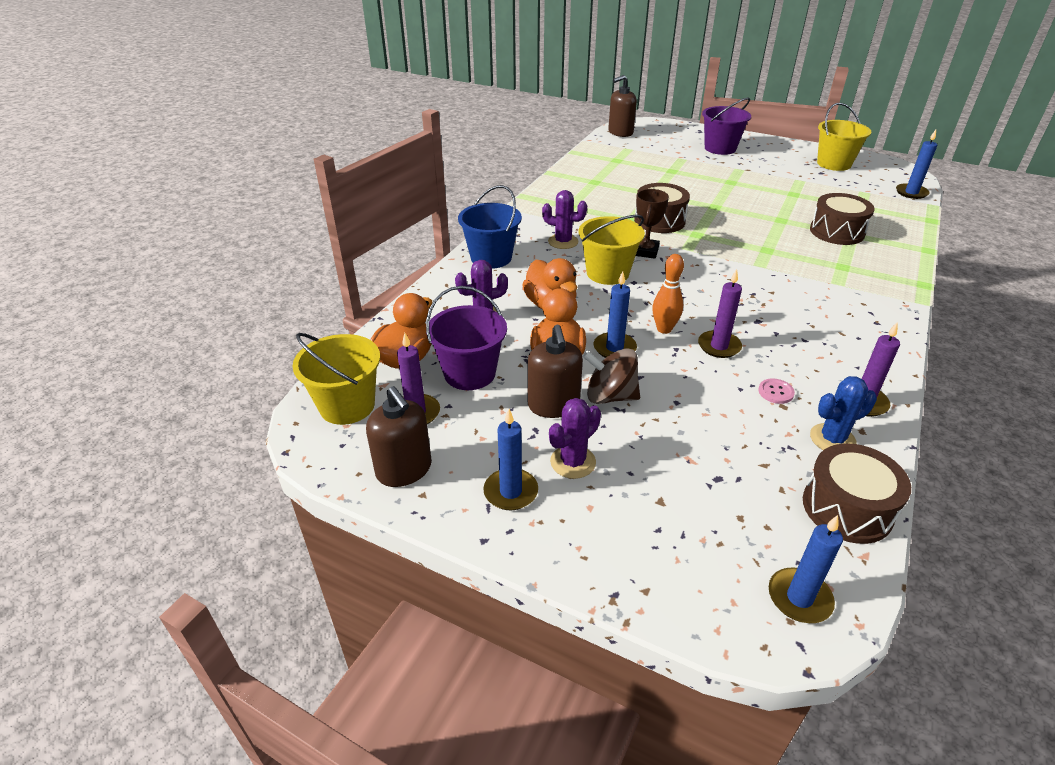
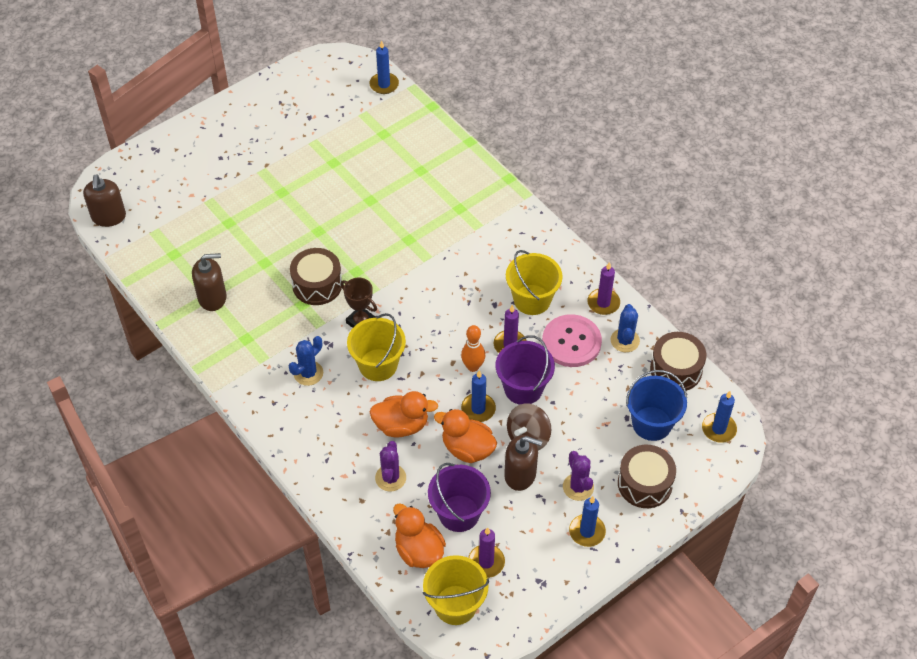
camera: 65 degrees left, 15 degrees up
brown soap dispenser [366,386,432,487] -> brown soap dispenser moved to [192,253,226,311]
blue bucket [458,185,522,269] -> blue bucket moved to [626,370,687,441]
purple cactus [542,190,587,249] -> blue cactus [289,336,323,386]
purple bucket [702,98,751,155] -> purple bucket moved to [496,335,555,405]
pink button [758,379,795,404] -> pink button [542,314,602,367], size x2.42
brown drum [810,193,875,245] -> brown drum moved to [618,445,676,508]
yellow bucket [817,103,871,171] -> yellow bucket moved to [506,250,563,315]

